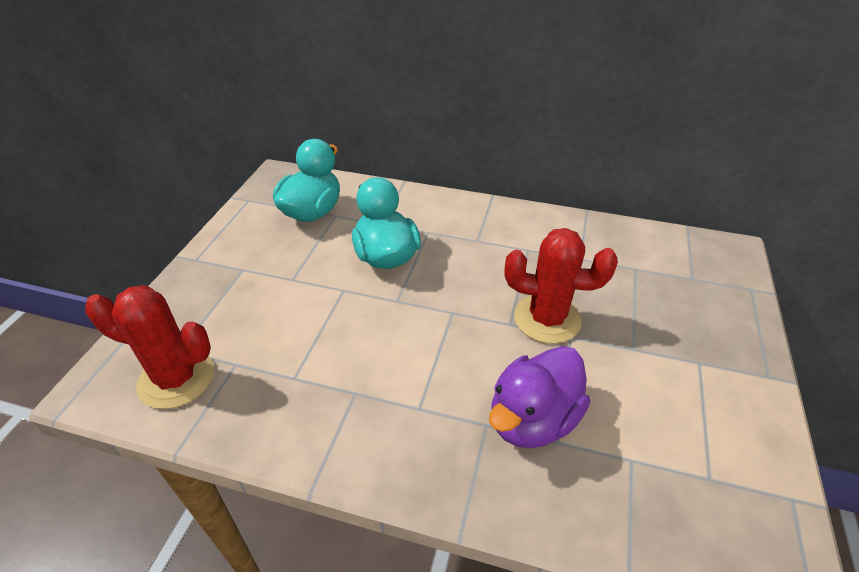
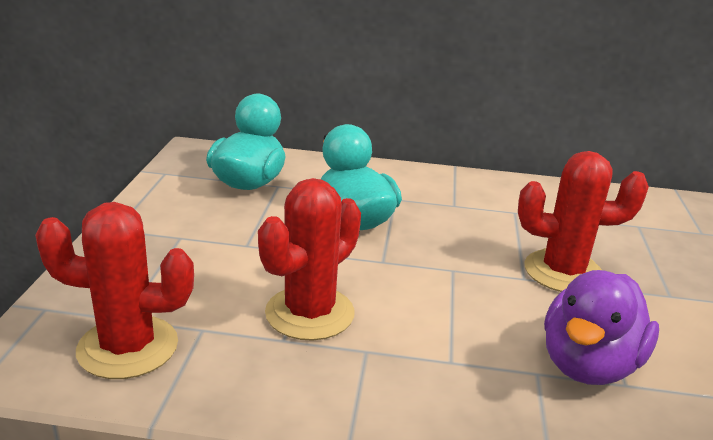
camera: 10 degrees left, 15 degrees down
none -> red cactus [258,178,361,341]

